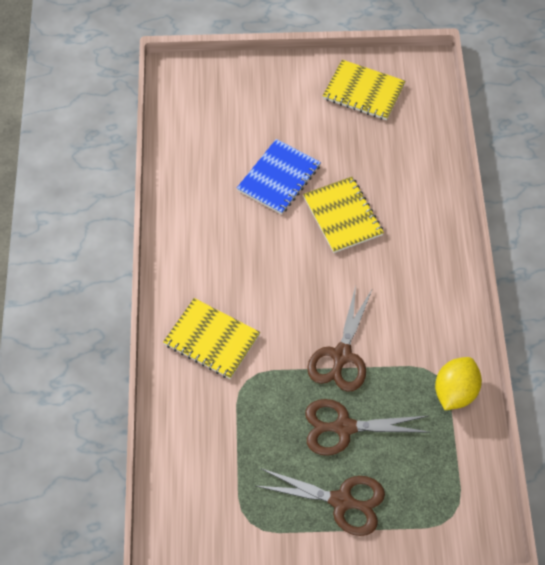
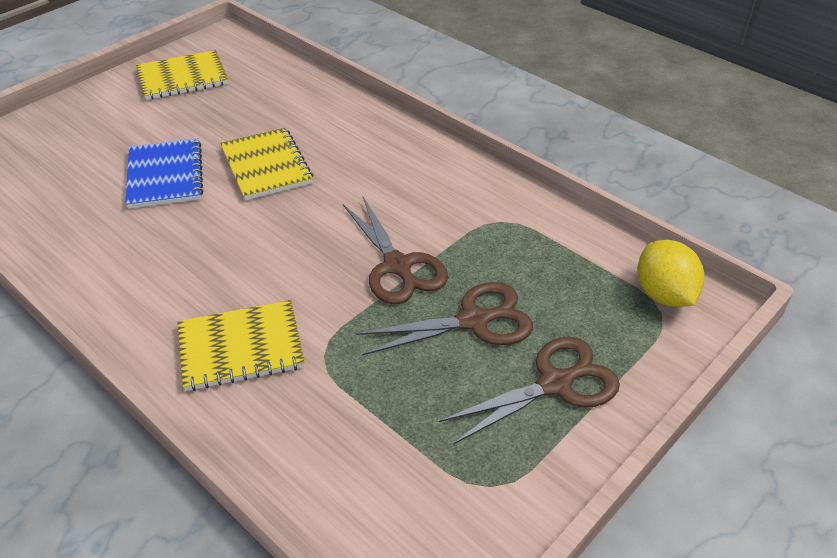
camera: 45 degrees left, 15 degrees down
yellow notebook [303,177,384,253] -> yellow notebook turned 45 degrees clockwise [220,128,313,201]
brown scissors [305,399,431,456] -> brown scissors turned 150 degrees counterclockwise [356,282,533,355]
yellow lemon [435,357,482,410] -> yellow lemon moved to [638,240,704,307]

